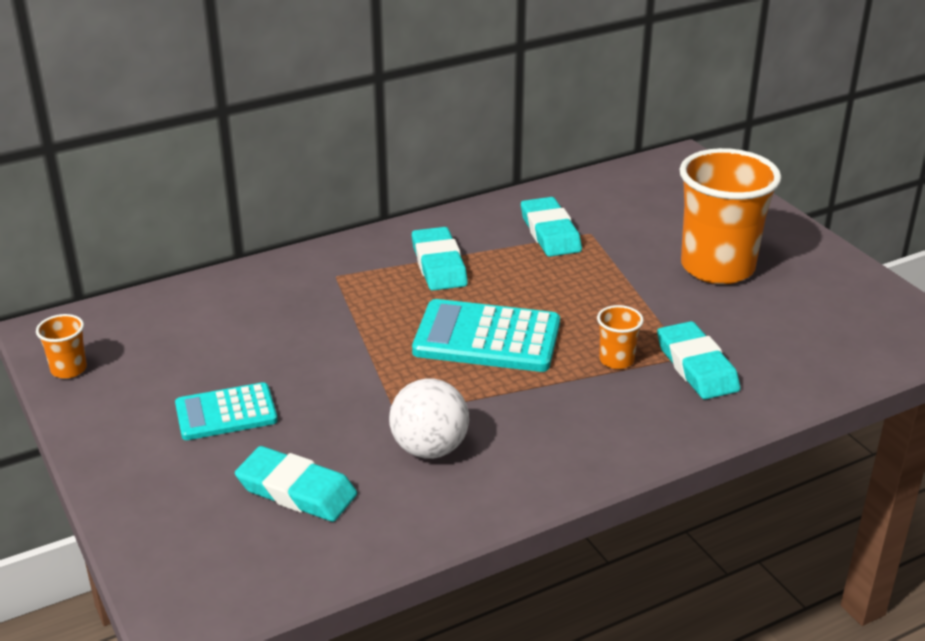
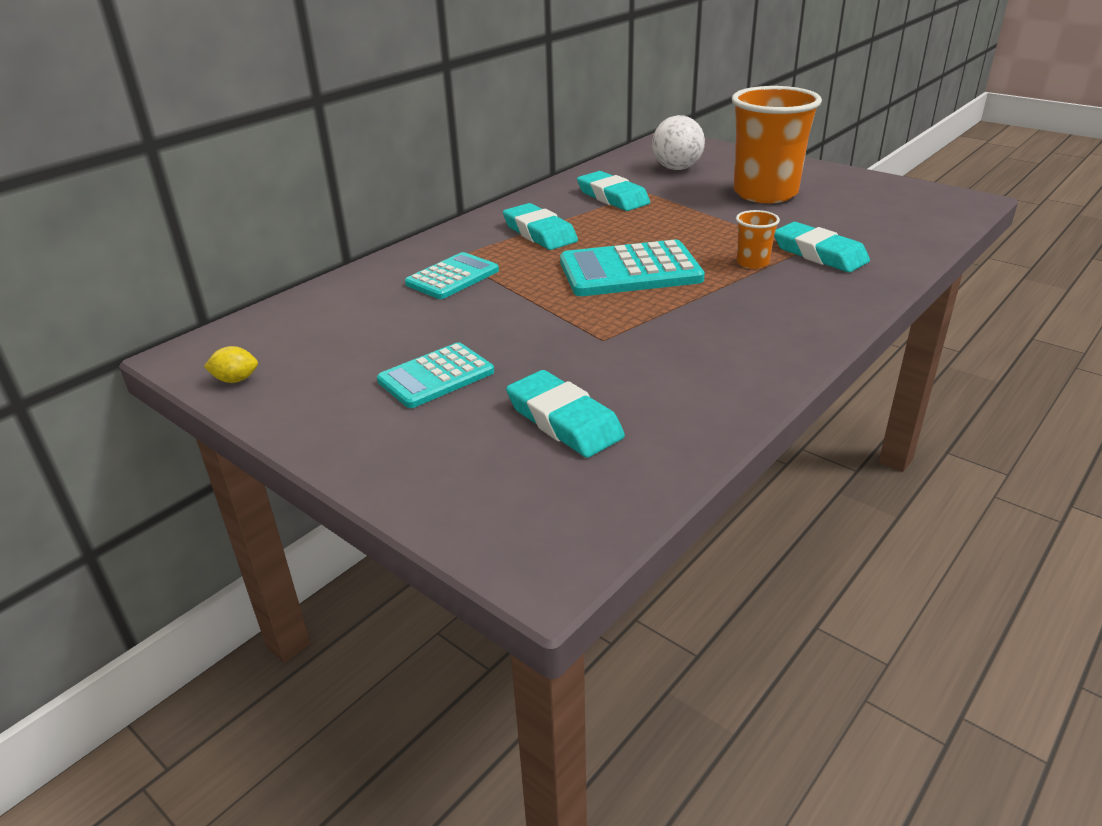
camera: 20 degrees left, 0 degrees up
orange cup [36,314,87,379] -> yellow lemon [204,346,258,383]
turquoise eraser [235,446,357,522] -> turquoise eraser turned 45 degrees clockwise [506,370,625,458]
white ball [389,378,469,459] -> white ball moved to [652,115,705,170]
none -> turquoise calculator [405,252,499,299]

